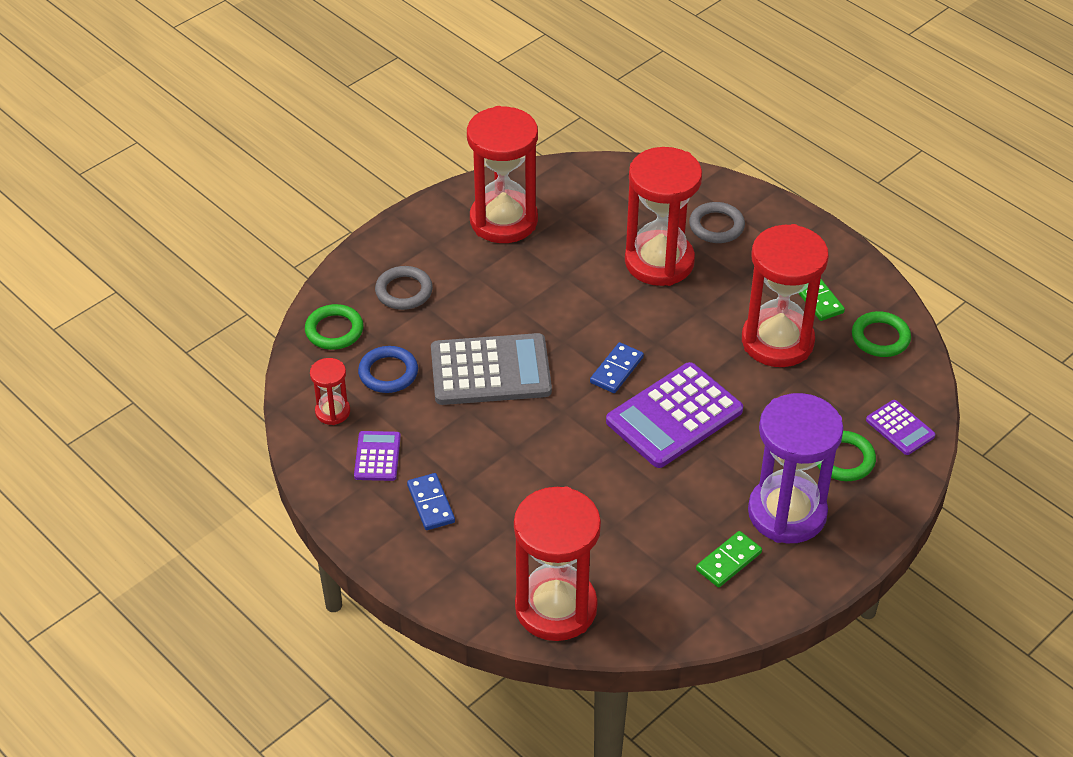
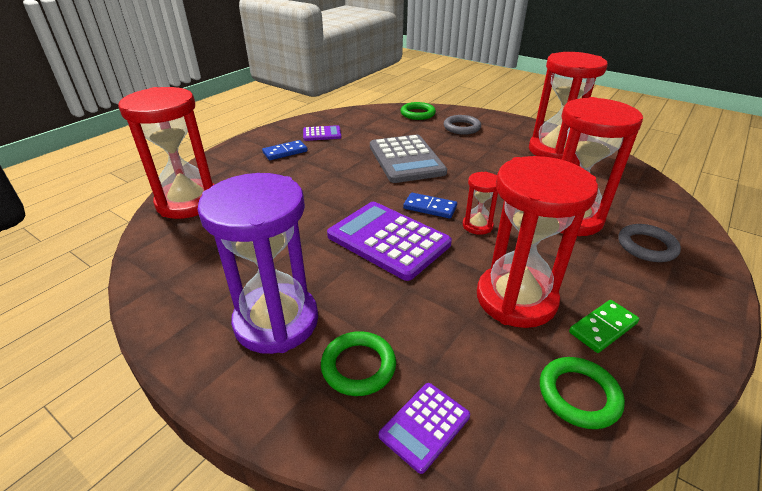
camera: 80 degrees right, 10 degrees down
red hourglass [310,358,350,425] -> red hourglass moved to [463,172,498,235]
blue ring [358,346,418,393] -> none
green domino [696,531,762,587] -> none

